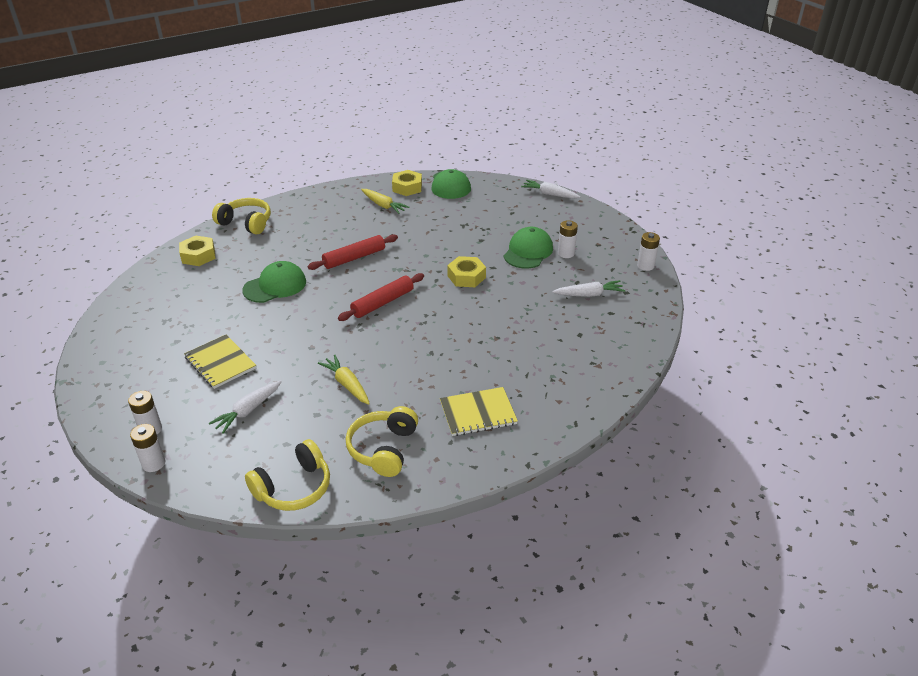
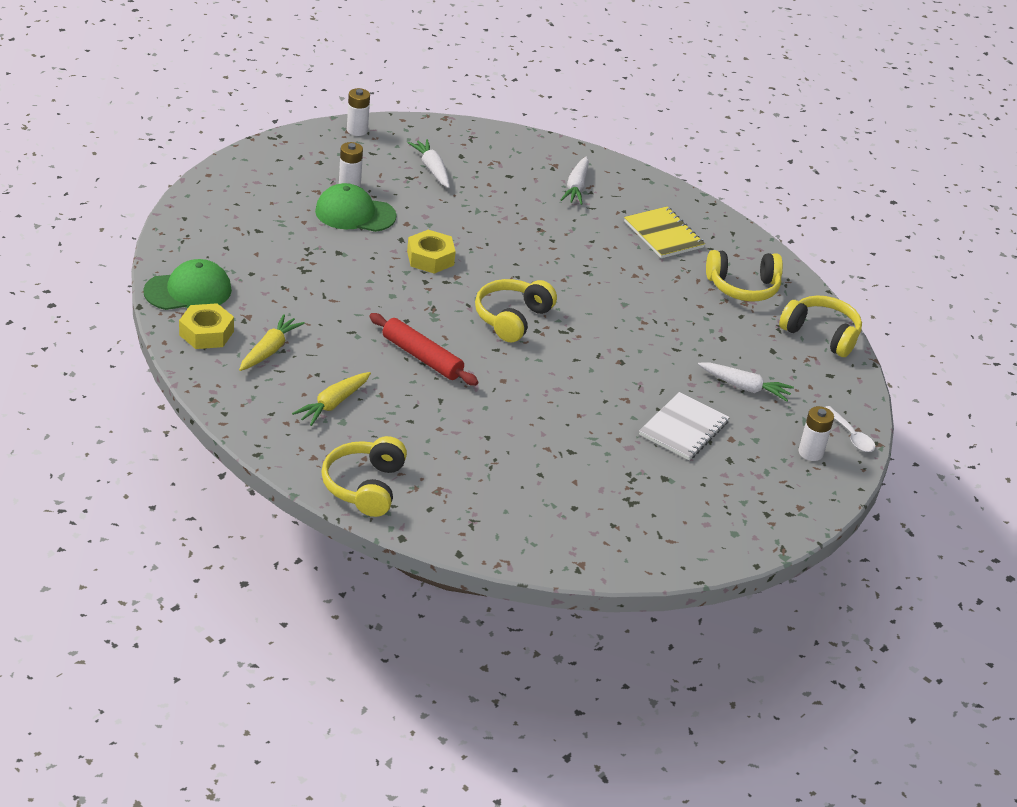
camera: 110 degrees left, 0 degrees up
white battery [130,424,165,472] -> white spoon [825,406,875,452]
yellow nut [179,236,216,266] -> none
yellow notebook [184,335,256,389] -> white notebook [639,392,730,460]
green cap [242,261,306,303] -> none
yellow carrot [318,355,370,405] -> yellow carrot moved to [292,372,371,426]
red rolling pin [338,273,424,321] -> yellow headphones [475,279,557,342]
white carrot [521,180,580,199] -> white carrot moved to [561,156,589,205]

